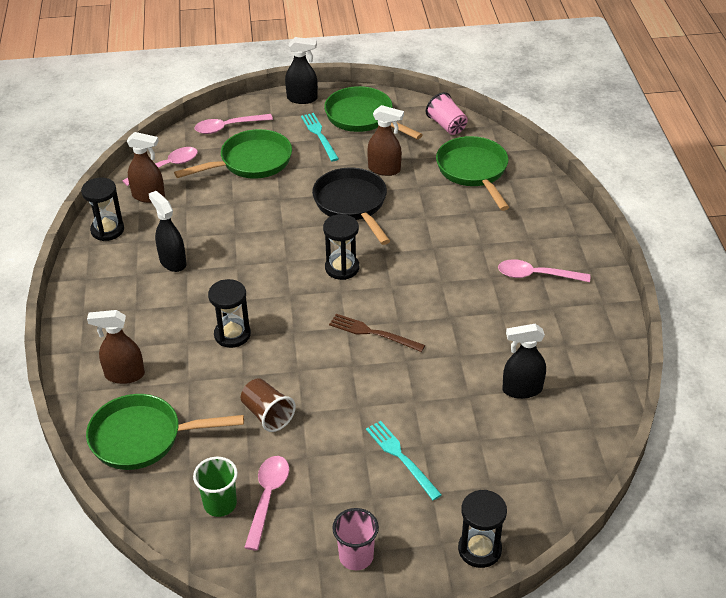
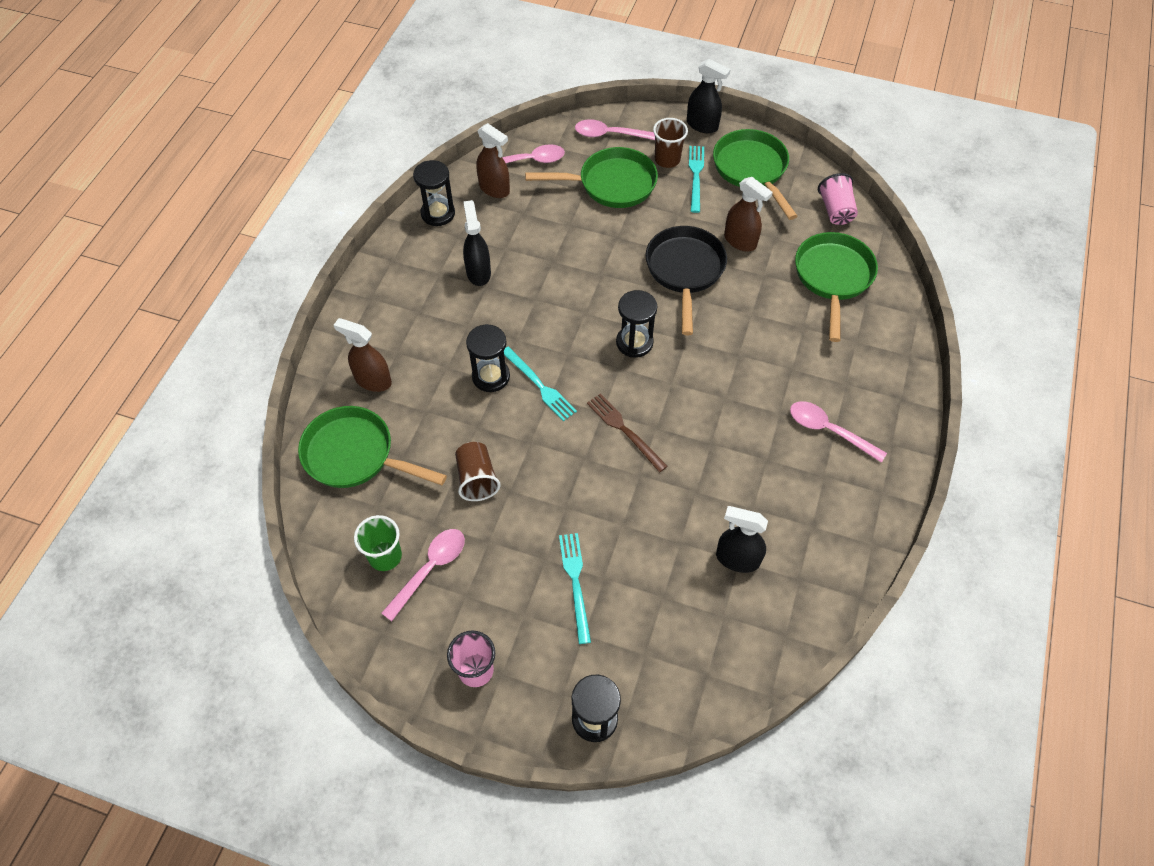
camera: 25 degrees right, 15 degrees up
none -> turquoise fork [504,347,577,421]
none -> brown cup [653,118,688,168]

